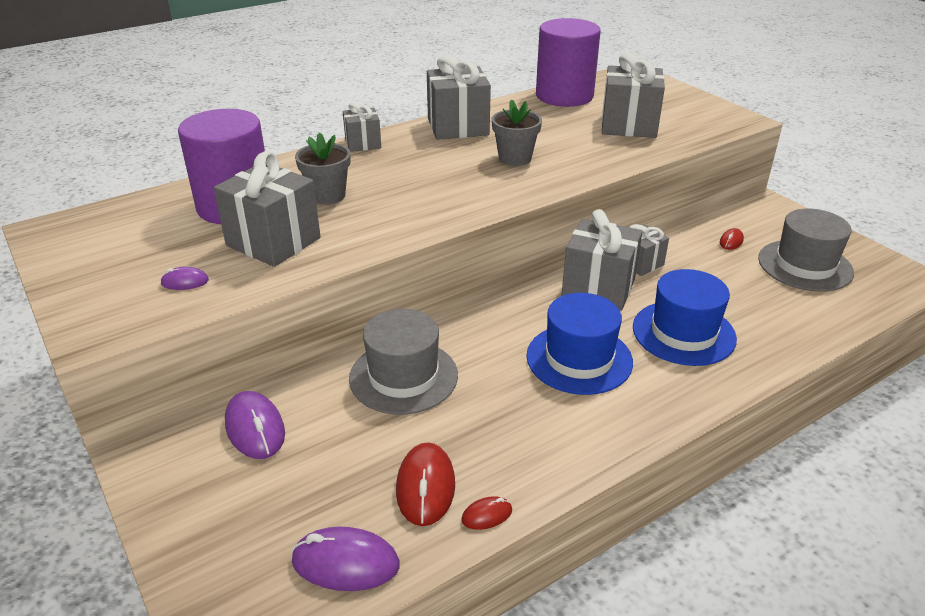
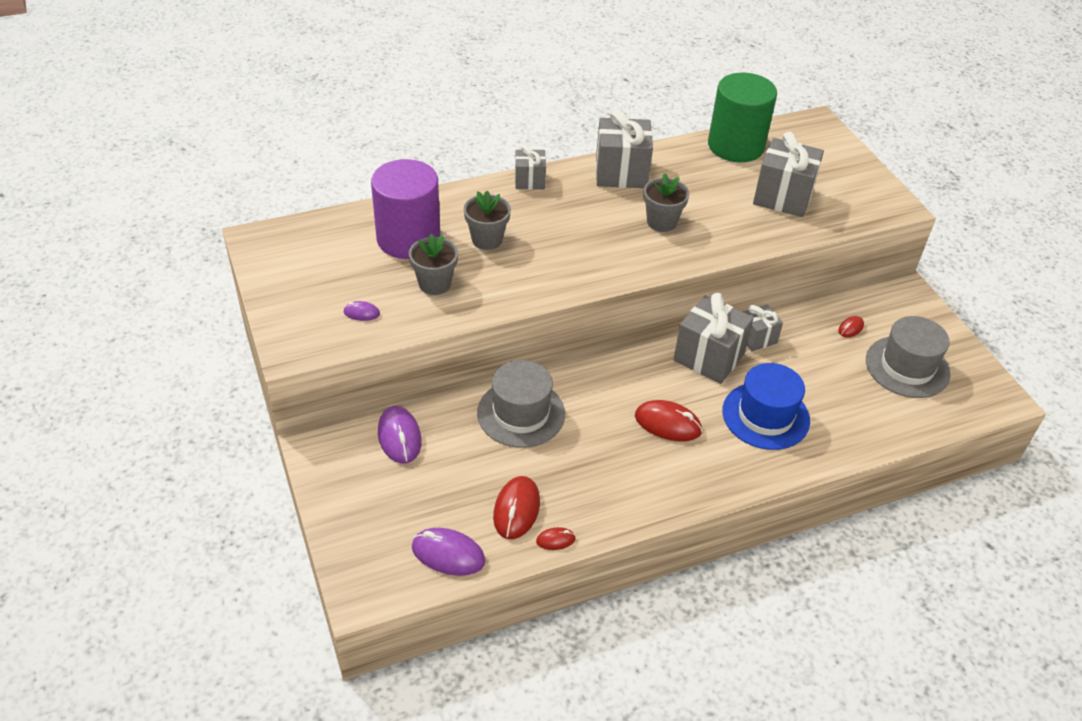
camera: 10 degrees right, 10 degrees up
grey gift [214,151,321,267] -> grey flower pot [409,234,458,295]
blue hat [526,293,633,395] -> red mouse [635,400,703,441]
purple cylinder [536,18,601,107] -> green cylinder [708,73,777,162]

